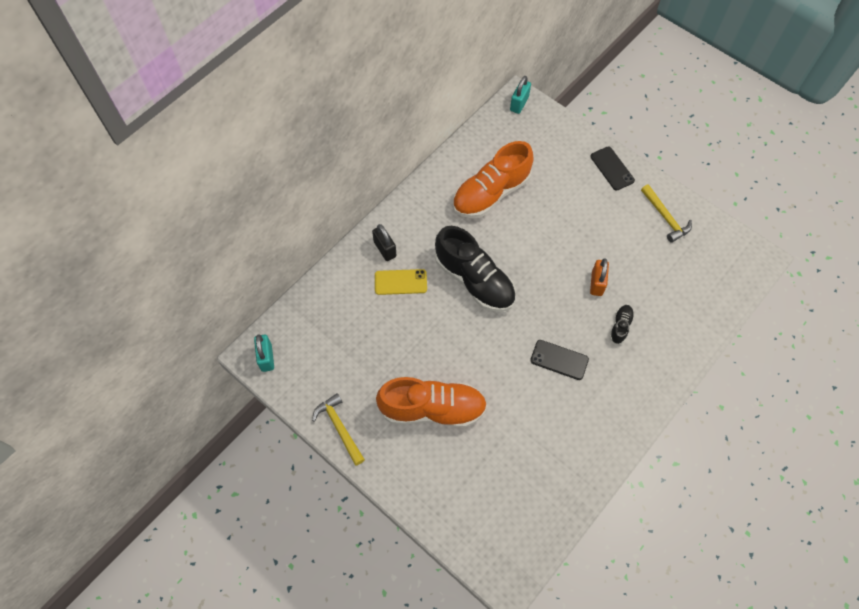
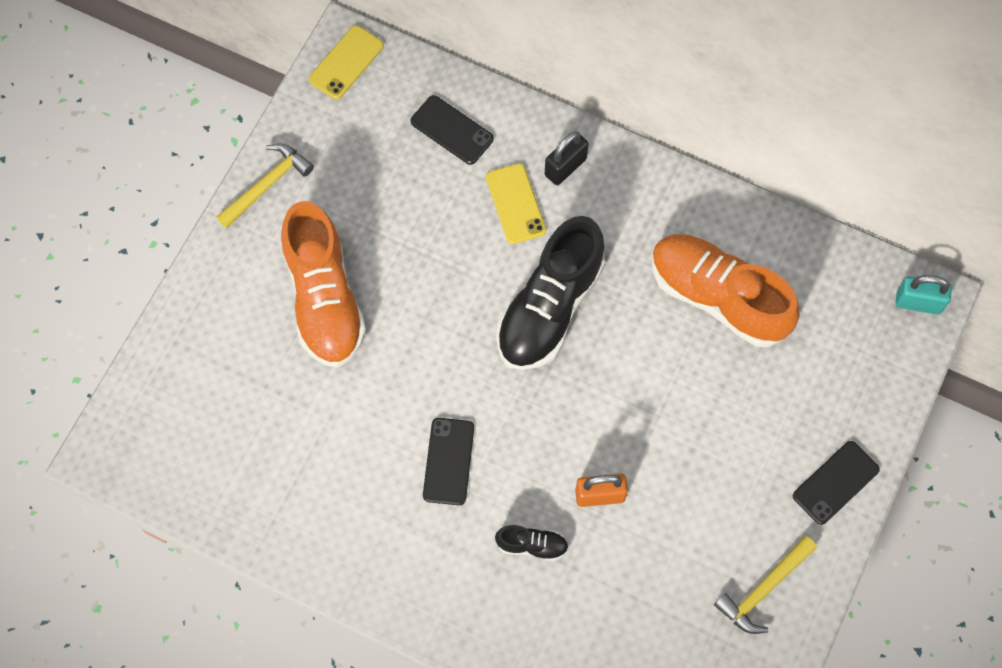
camera: 75 degrees right, 5 degrees up
turquoise padlock [254,334,274,372] -> yellow phone [309,25,384,99]
none -> black phone [411,95,494,165]

